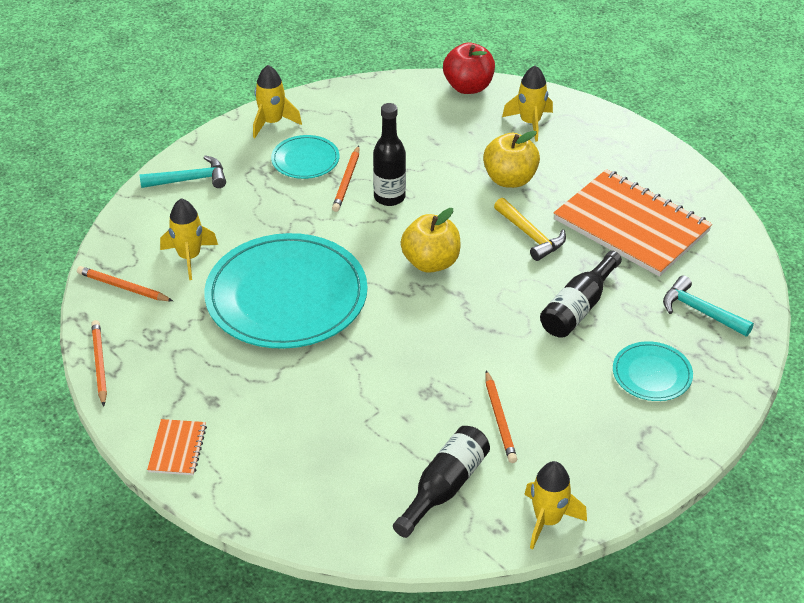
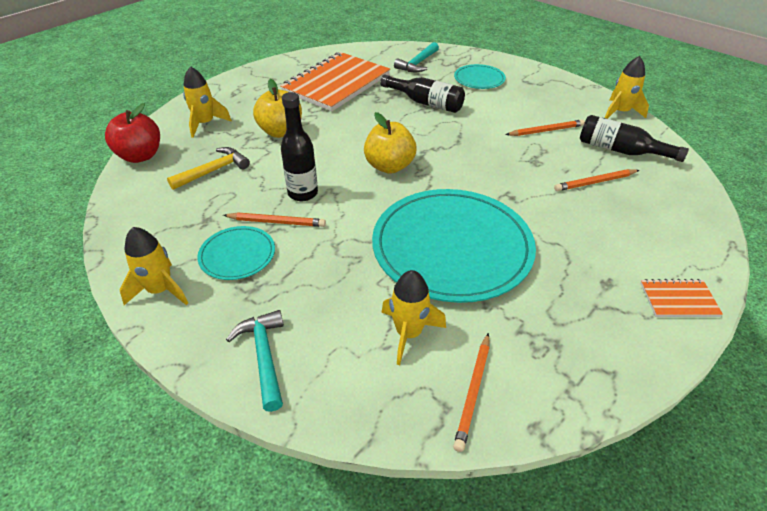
camera: 95 degrees left, 0 degrees up
orange pencil [91,320,107,407] -> orange pencil moved to [554,169,639,191]
yellow hammer [494,198,566,261] -> yellow hammer moved to [167,147,250,190]

